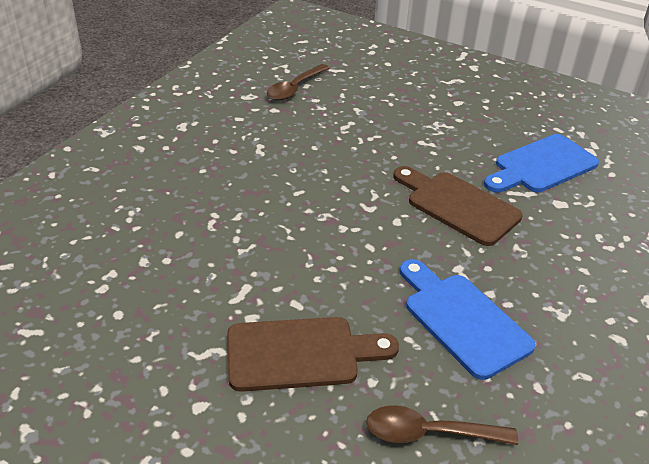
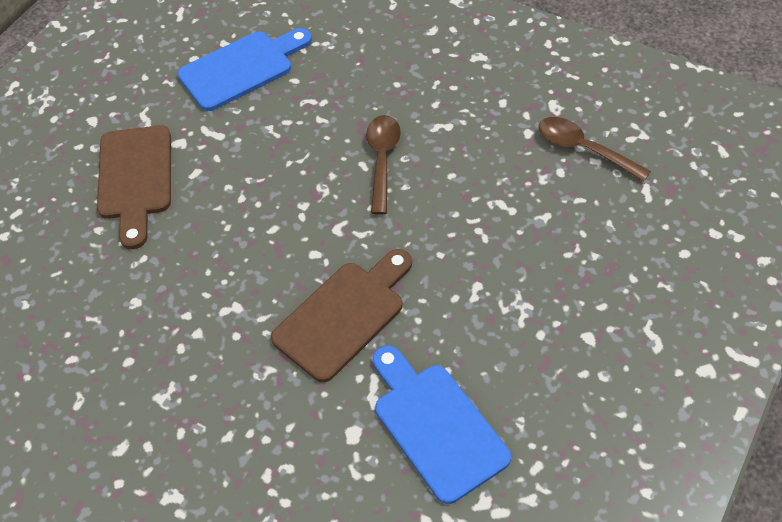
camera: 95 degrees right, 15 degrees up
brown spoon [366,405,518,445] -> brown spoon moved to [366,115,401,215]
blue cutting board [400,259,536,380] -> blue cutting board moved to [177,28,312,111]

